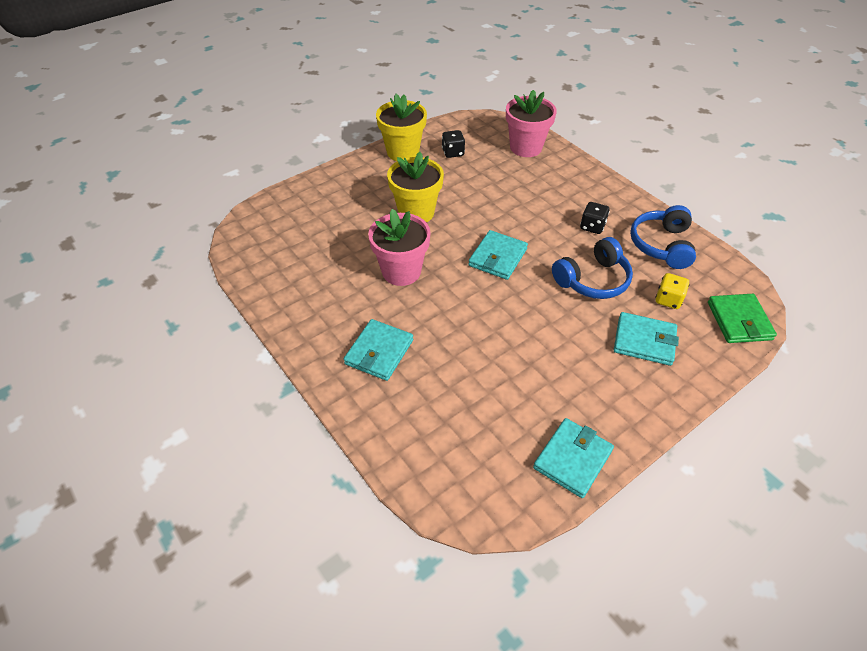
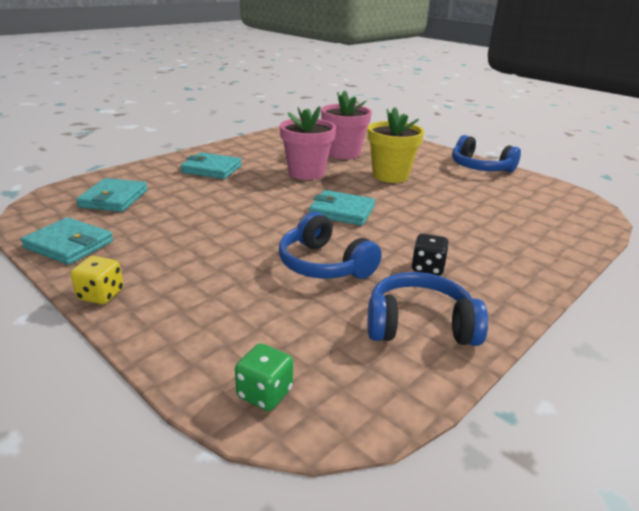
camera: 80 degrees right, 20 degrees down
yellow flower pot [376,94,427,161] -> blue headphones [452,135,521,172]
black dice [442,130,465,158] -> none
pink flower pot [506,90,557,157] -> pink flower pot moved to [321,90,372,159]
turquoise wallet [614,312,679,366] -> turquoise wallet moved to [76,178,148,212]
yellow dice [655,273,689,309] -> yellow dice moved to [71,256,124,304]
green wallet [708,294,777,343] -> green dice [235,343,293,411]

